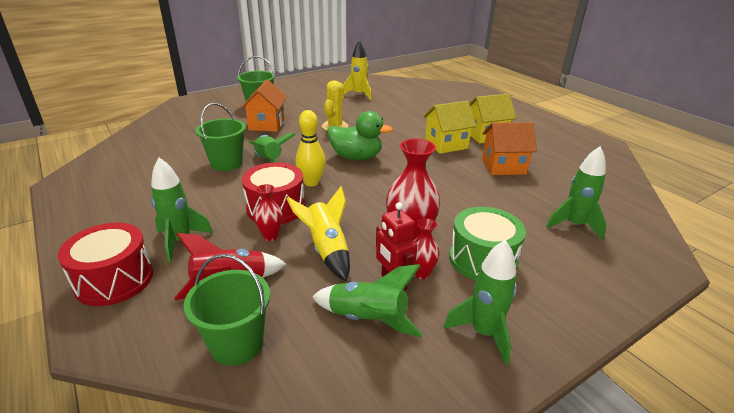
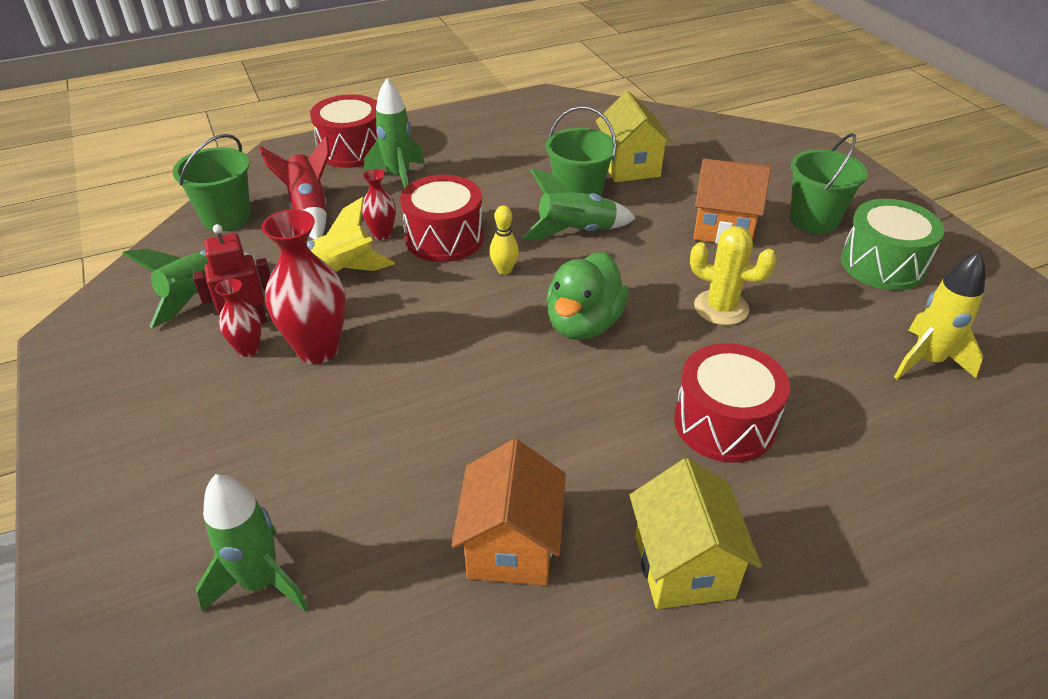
camera: 100 degrees right, 10 degrees up
yellow bowling pin [295,110,326,186] -> yellow bowling pin [489,205,519,275], size x0.64
yellow house [423,101,476,154] -> yellow house moved to [596,91,673,182]
green rocket [444,240,517,365] -> none
green drum [449,207,526,280] -> green drum moved to [841,199,944,290]
none -> red drum [674,343,790,463]

